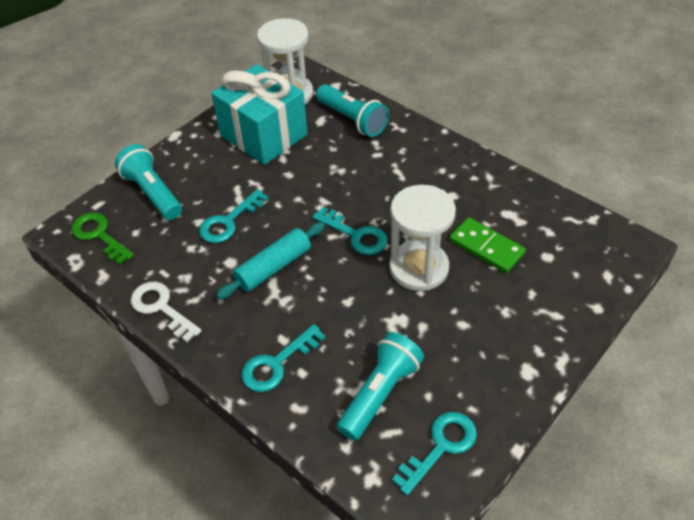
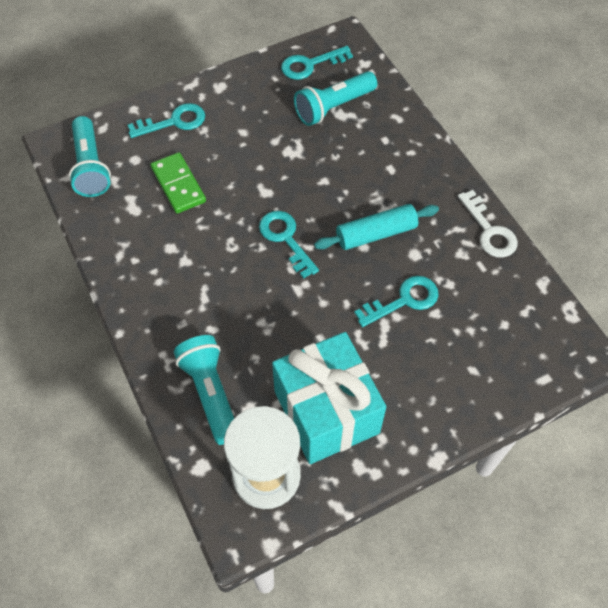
camera: 160 degrees left, 10 degrees up
green key [71,212,134,265] -> none
turquoise flashlight [115,144,182,220] -> turquoise flashlight moved to [69,116,111,197]
turquoise key [241,324,326,392] -> turquoise key moved to [128,103,205,138]
white hourglass [389,185,456,291] -> none

